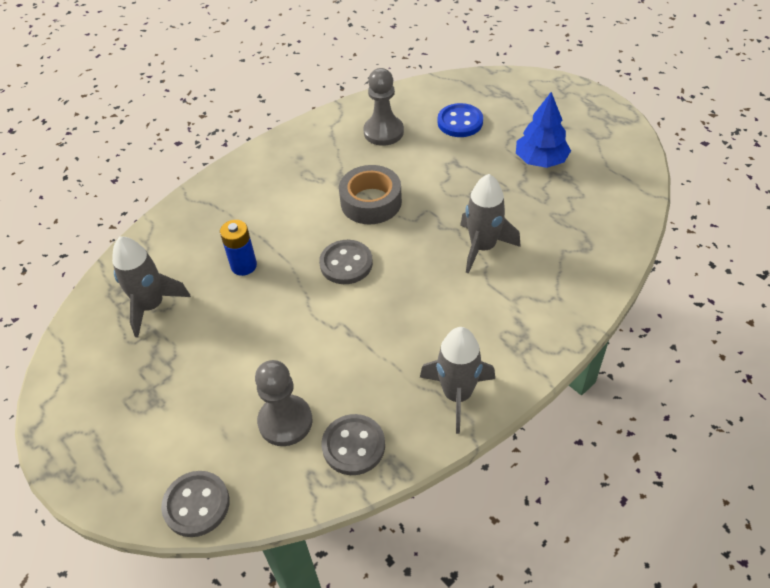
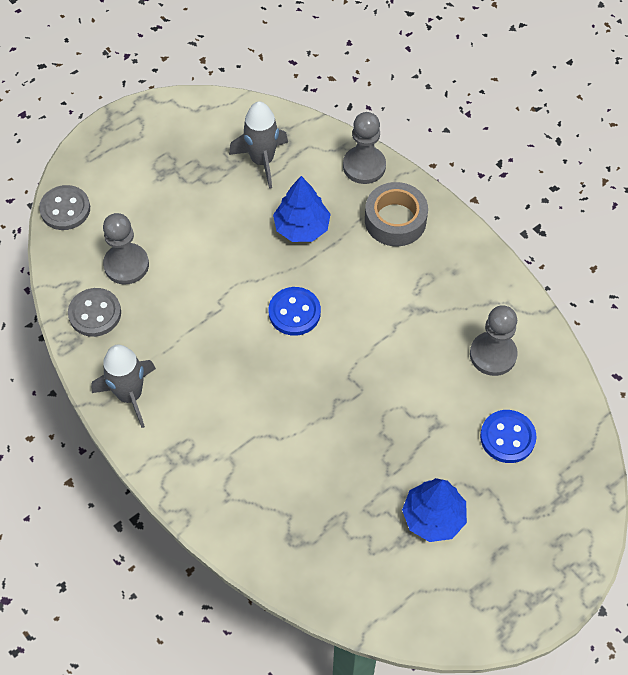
camera: 90 degrees right, 10 degrees up
blue battery [220,220,257,276] -> blue tree [273,176,331,242]
grey button [319,240,373,284] -> blue button [268,287,321,336]
grey tape [339,165,402,224] -> grey tape moved to [365,182,428,246]
grey rocket [460,174,521,274] -> none
none -> grey pawn [343,112,386,184]

